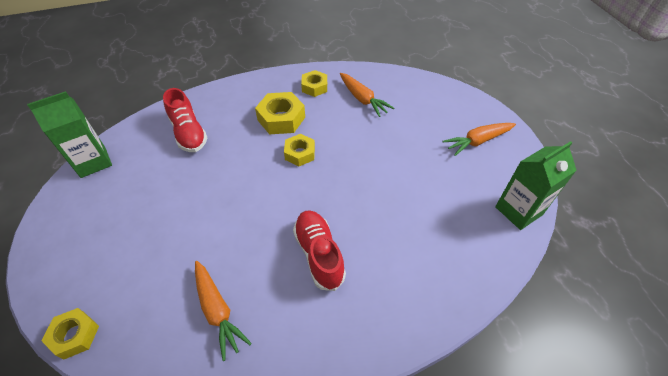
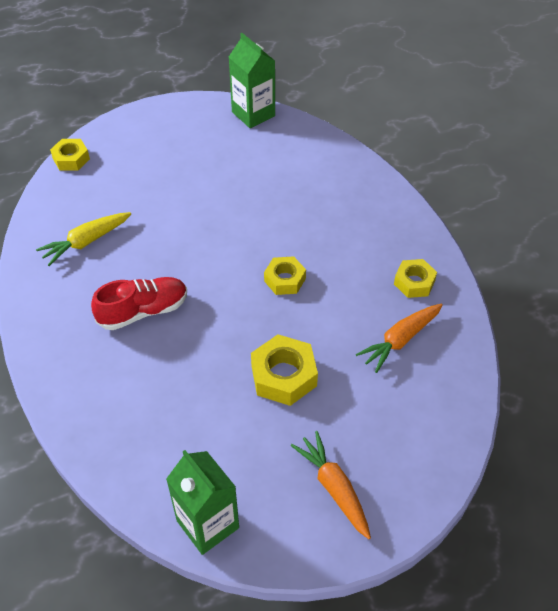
camera: 85 degrees right, 0 degrees up
red shoe [163,88,208,152] -> none
orange carrot [195,261,252,361] -> yellow carrot [36,212,131,266]
yellow nut [255,92,305,134] -> yellow nut moved to [251,334,318,406]

